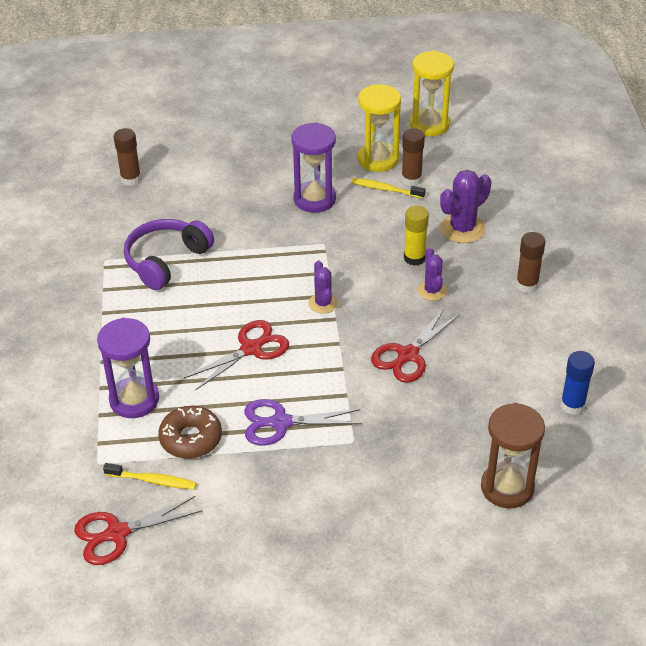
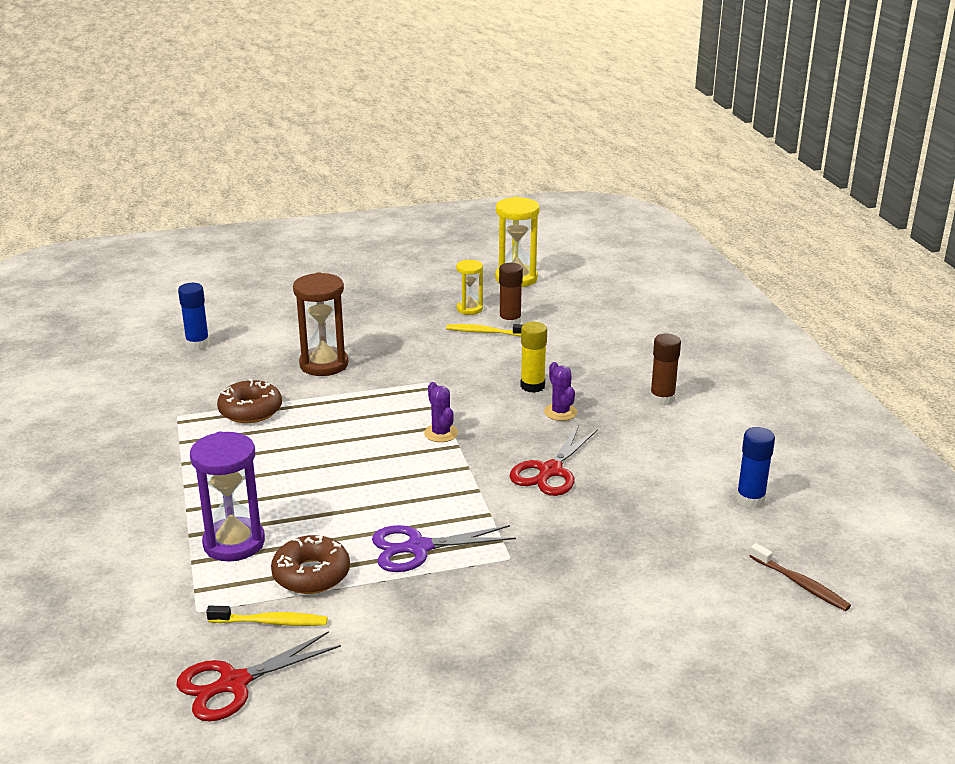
camera: 10 degrees left, 15 degrees down
brown glue stick [114,128,141,186] -> blue glue stick [178,283,210,350]
purple headphones [124,219,214,290] -> brown donut [217,379,282,423]
red scissors [184,320,289,391] -> none
purple hourglass [291,122,336,212] -> none
yellow hourglass [358,84,401,172] -> yellow hourglass [456,260,483,315], size x0.59
purple cactus [440,170,492,243] -> none
brown hourglass [481,403,545,509] -> brown hourglass moved to [293,272,348,376]
none -> brown toothbrush [750,543,851,611]

